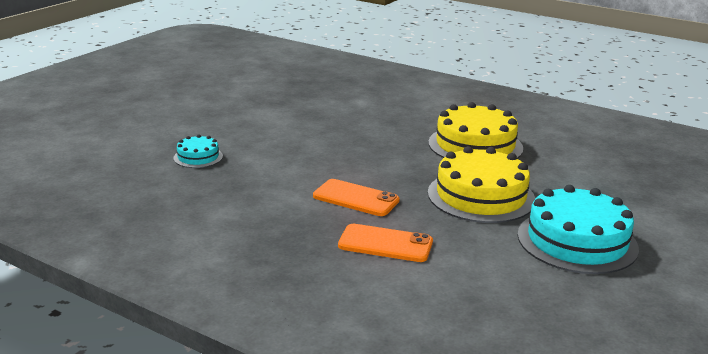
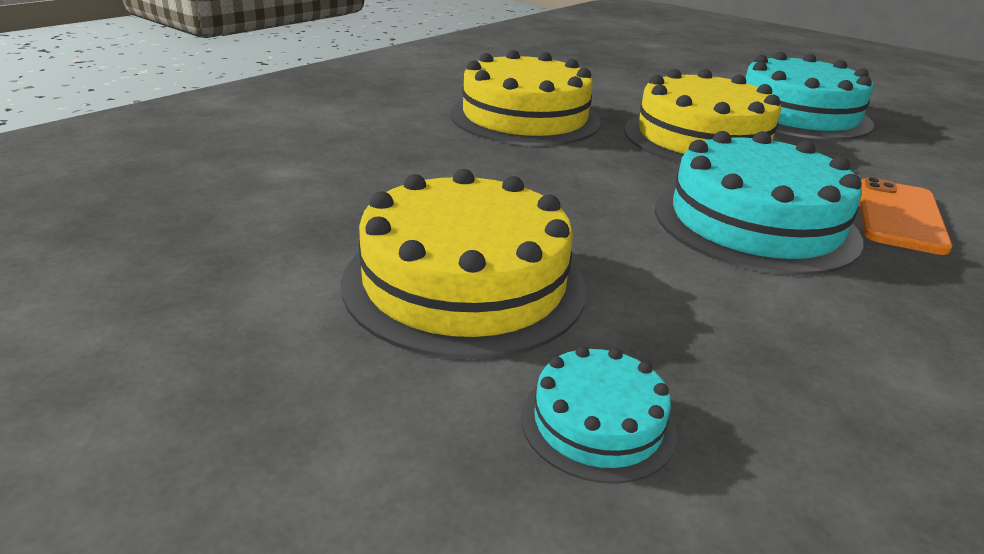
camera: 85 degrees left, 5 degrees up
orange phone [313,179,400,216] -> turquoise cake [655,131,863,275]
none -> yellow cake [341,169,586,359]

